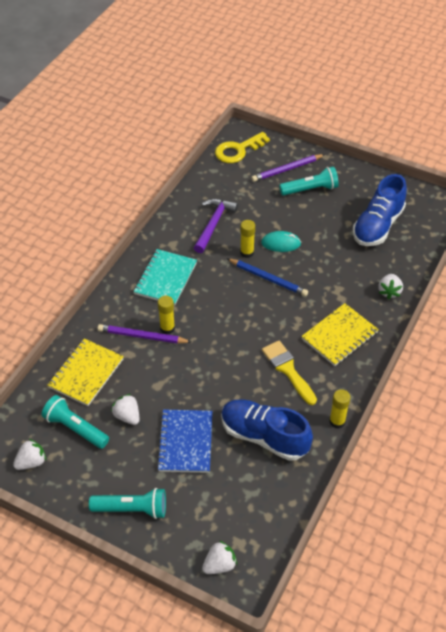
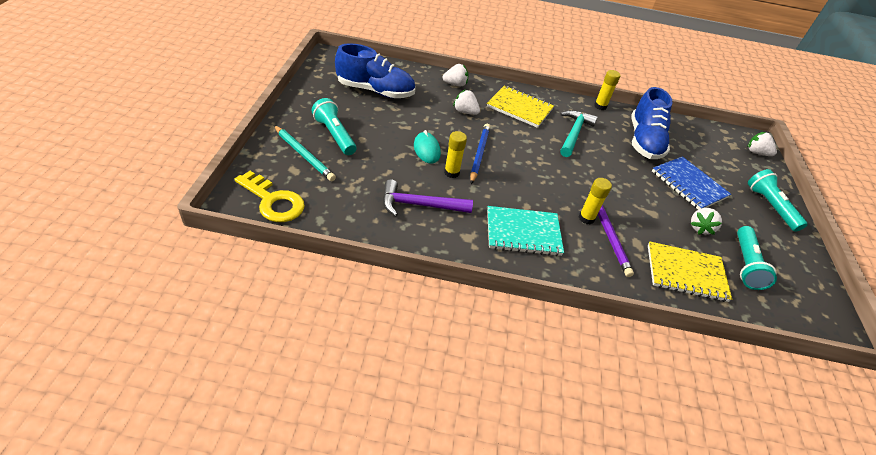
camera: 115 degrees left, 5 degrees down
white strawberry [13,439,46,470] -> white strawberry moved to [453,90,480,115]
blue notebook [157,409,212,473] -> blue notebook turned 75 degrees clockwise [652,156,731,210]
purple pencil [251,154,325,182] -> turquoise pencil [274,125,336,181]
yellow brush [262,341,317,405] -> turquoise hammer [560,110,598,157]

